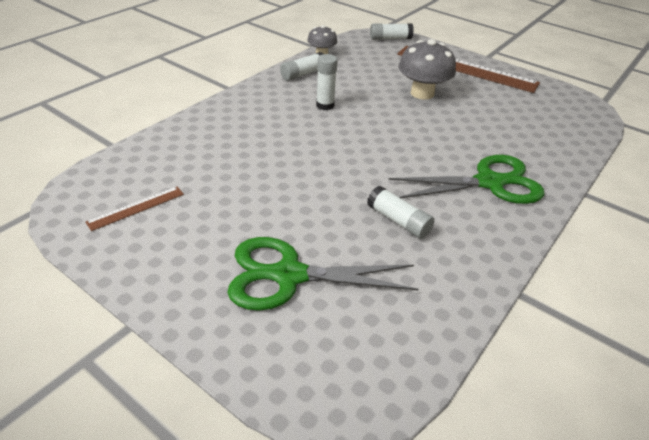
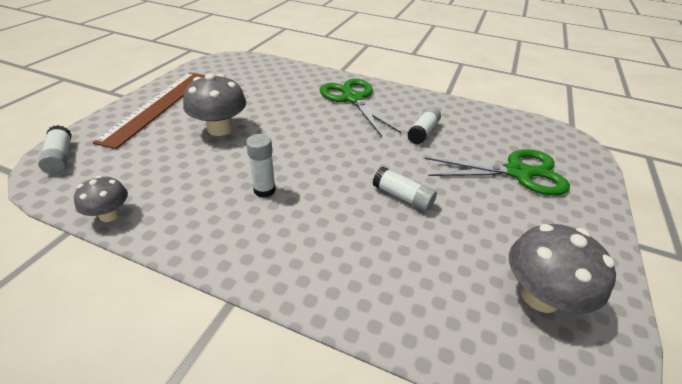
camera: 105 degrees left, 0 degrees up
brown ruler [85,187,184,231] -> grey mushroom [509,224,616,313]
green scissors [227,237,419,311] -> green scissors turned 75 degrees counterclockwise [425,149,570,195]
white glue stick [280,52,323,81] -> white glue stick moved to [373,167,437,212]

